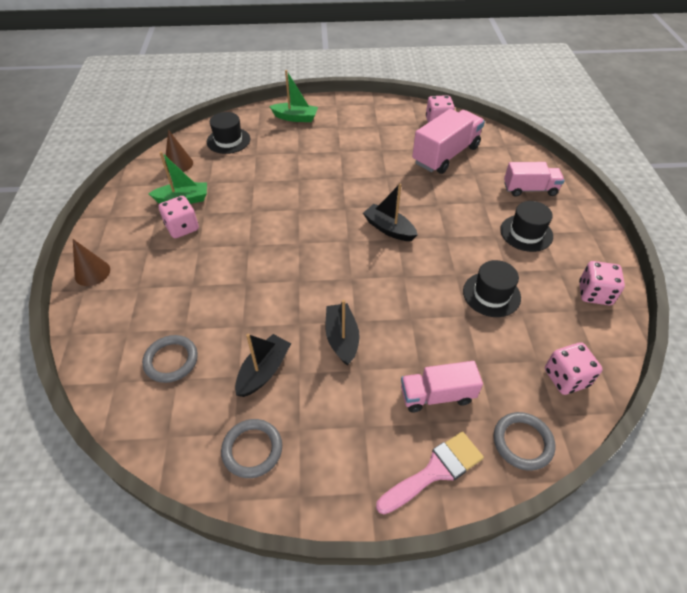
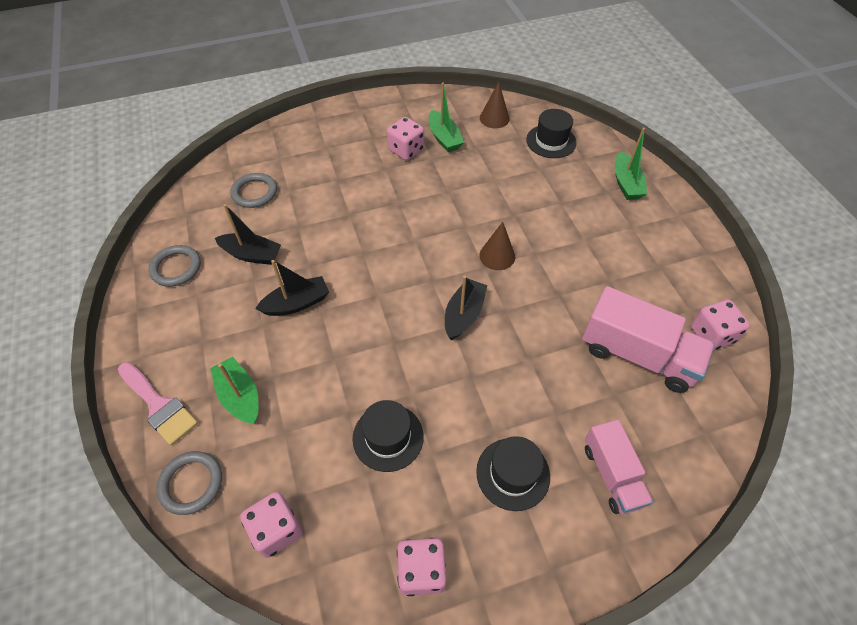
camera: 75 degrees right, 5 degrees up
brown cone [73,239,110,286] -> brown cone moved to [479,222,515,270]
pink truck [401,361,483,413] -> green boat [210,357,259,424]

